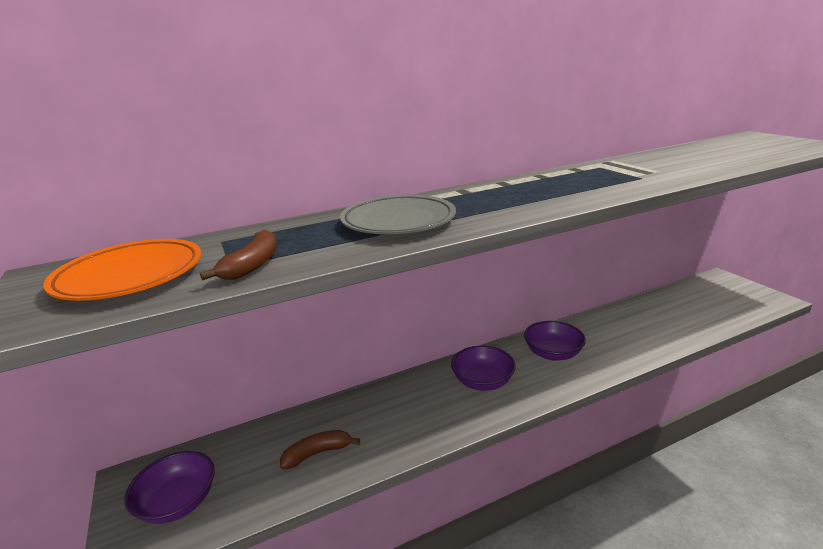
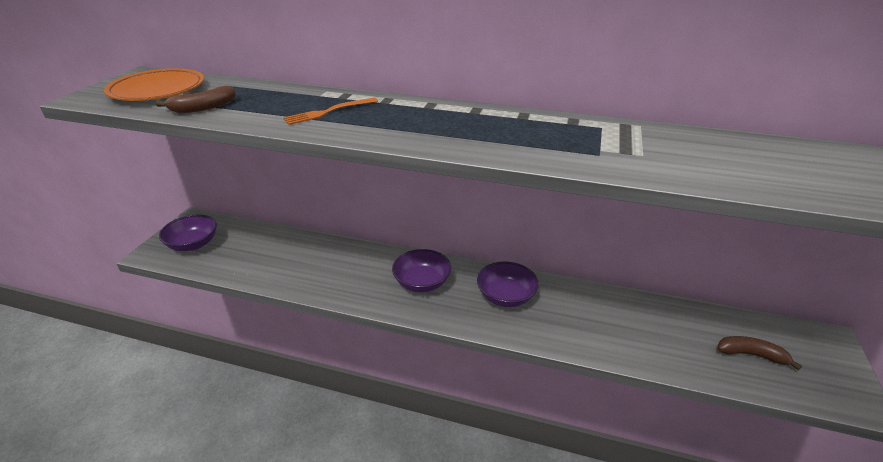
camera: 40 degrees right, 10 degrees up
brown banana [280,430,360,470] -> brown banana moved to [717,336,802,370]
grey plate [340,195,456,234] -> orange fork [283,98,378,125]

